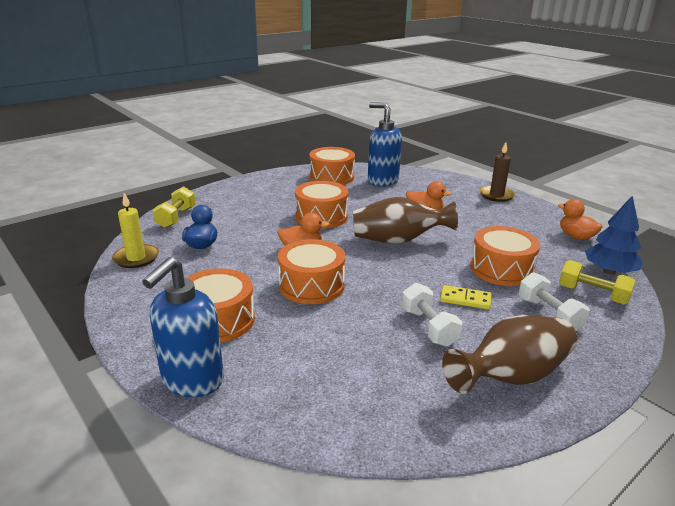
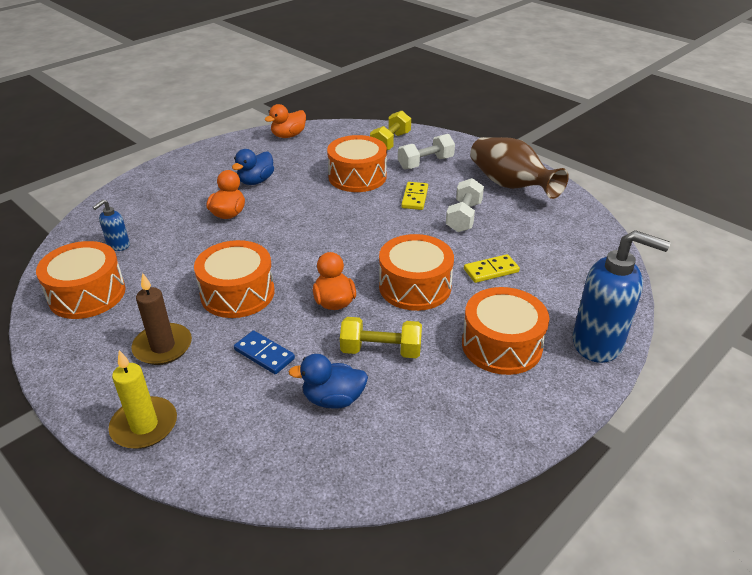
camera: 95 degrees left, 10 degrees up
yellow candle [112,193,159,268] -> yellow candle moved to [109,350,177,449]
yellow dumbbell [153,186,195,228] -> yellow dumbbell moved to [340,317,422,358]
brown vase [353,197,458,244] -> none
blue soap dispenser [368,102,402,187] -> blue soap dispenser [92,199,130,251], size x0.48
white dumbbell [402,283,462,347] -> white dumbbell turned 45 degrees counterclockwise [446,178,484,232]
brown candle [480,142,515,202] -> brown candle moved to [131,273,192,365]
blue tree [585,195,643,275] -> none
none -> blue duck [232,149,274,185]
none -> blue domino [234,330,295,374]
none -> yellow domino [464,254,520,283]

